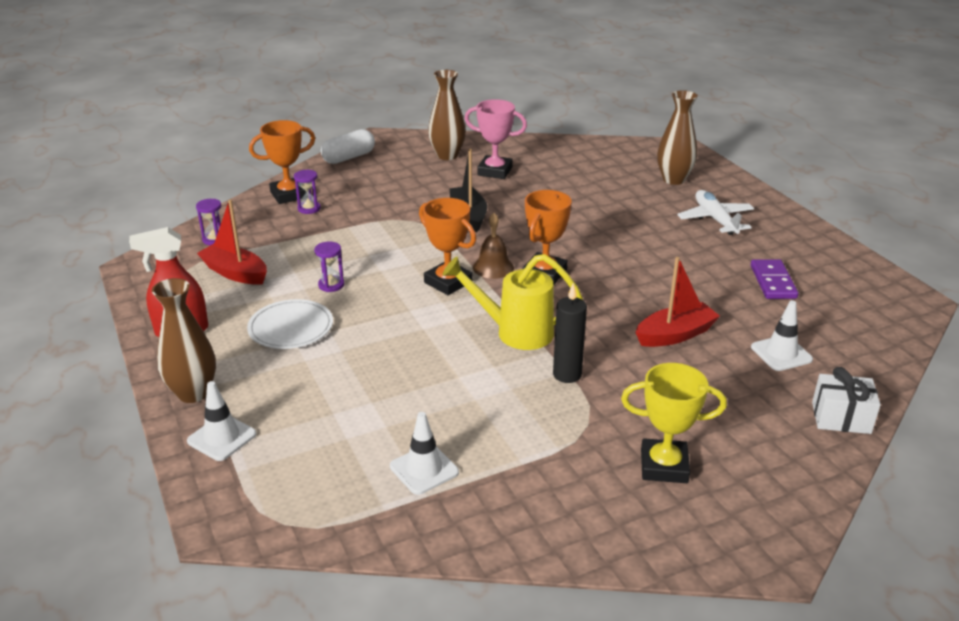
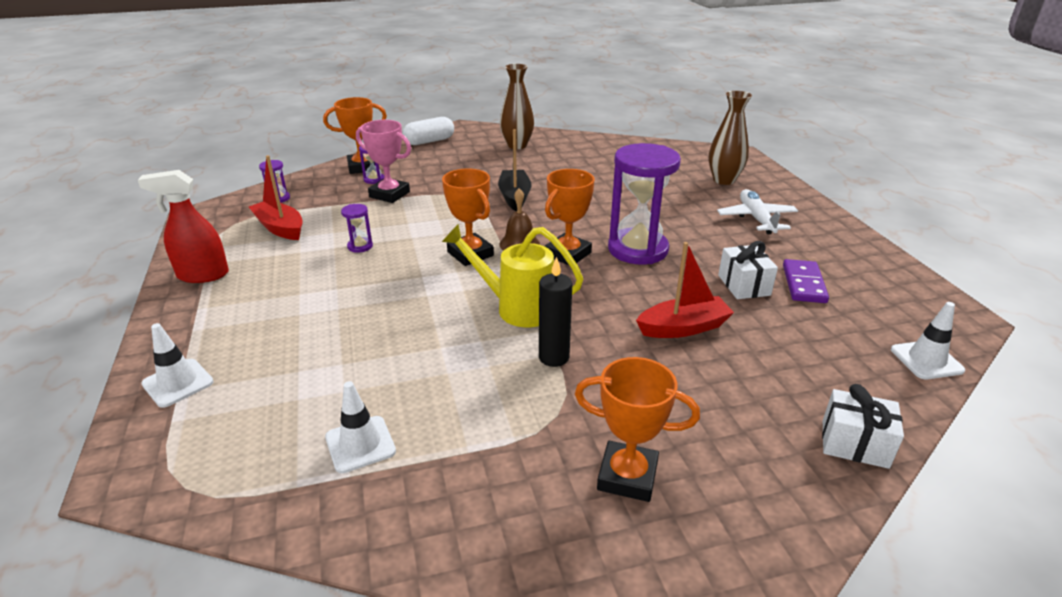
camera: 10 degrees right, 0 degrees up
brown vase [152,278,216,403] -> none
white plate [247,299,333,349] -> none
pink trophy [465,99,527,179] -> pink trophy moved to [356,120,411,203]
yellow trophy [621,363,727,483] -> orange trophy [575,357,700,502]
white traffic cone [751,300,813,371] -> white traffic cone moved to [891,302,965,379]
none -> purple hourglass [608,143,681,265]
none -> white gift [718,241,778,299]

